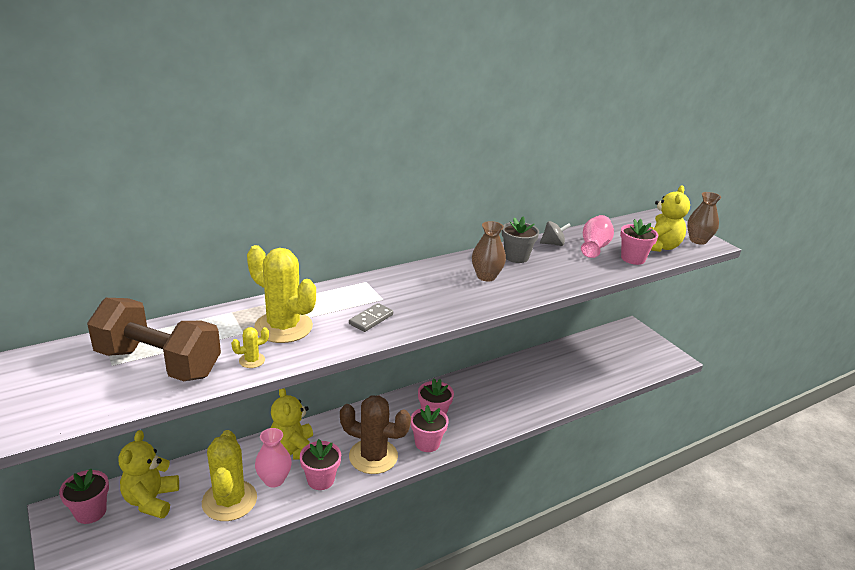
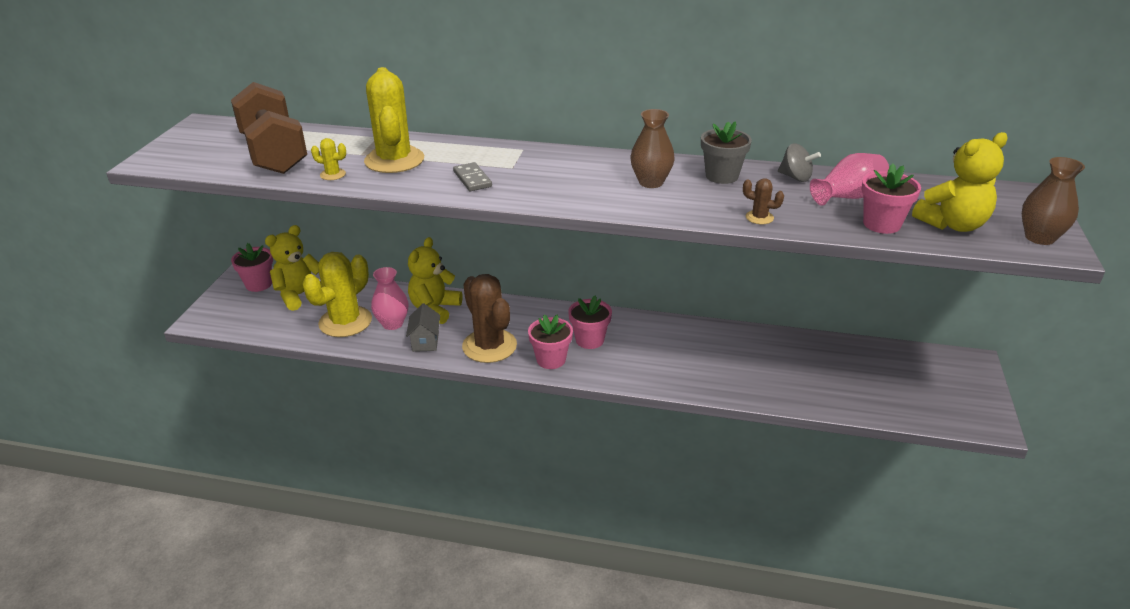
camera: 45 degrees right, 5 degrees up
pink flower pot [300,439,341,490] -> grey house [406,303,440,352]
grey domino [349,303,393,332] -> grey domino turned 75 degrees clockwise [453,162,492,191]
none -> brown cactus [743,178,784,224]

